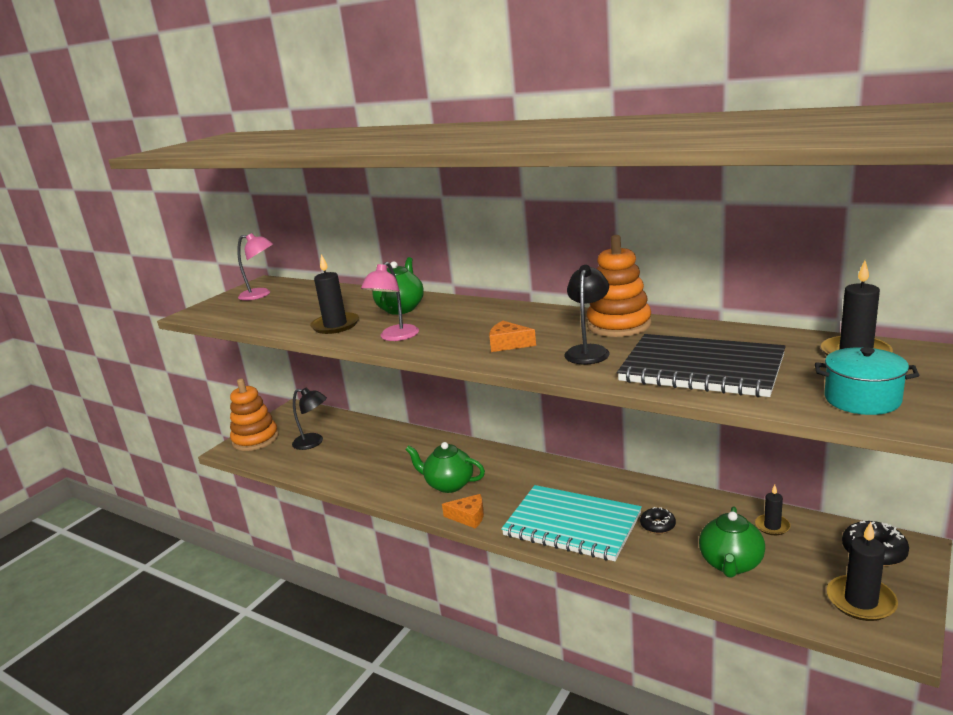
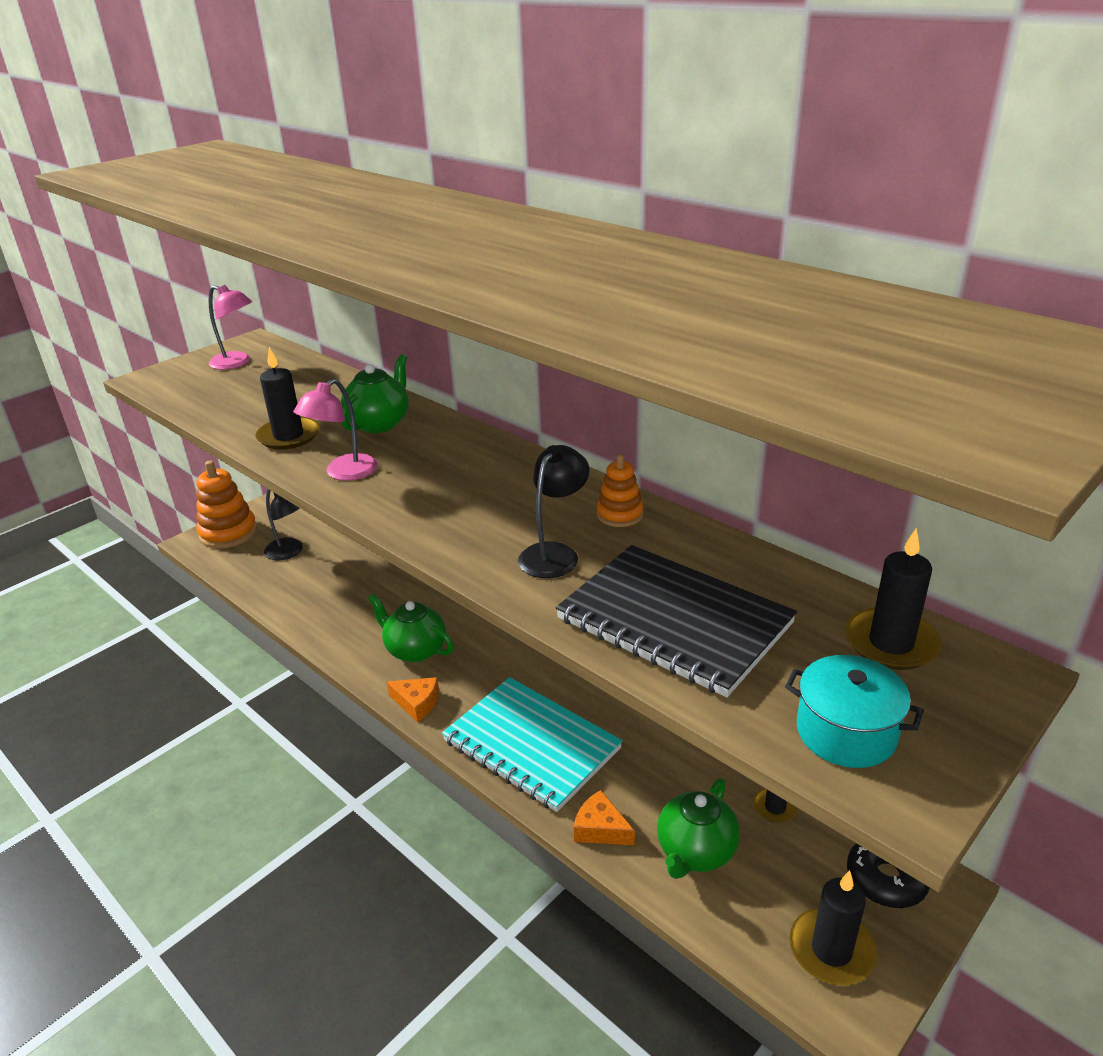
camera: 10 degrees right, 10 degrees up
orange cheese [489,321,536,352] -> orange cheese moved to [574,790,635,845]
orange stacking toy [586,235,651,337] -> orange stacking toy [596,454,644,527], size x0.55
black donut [640,507,676,534] -> none

